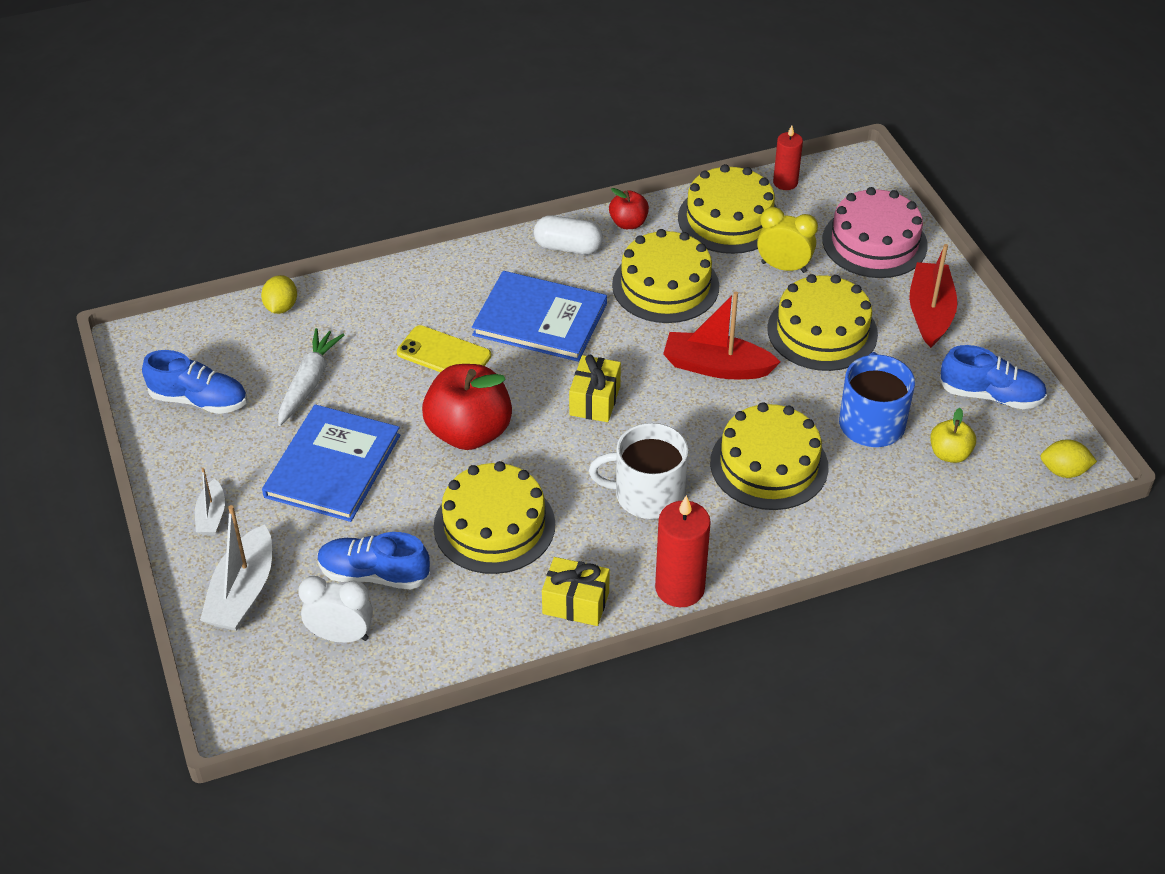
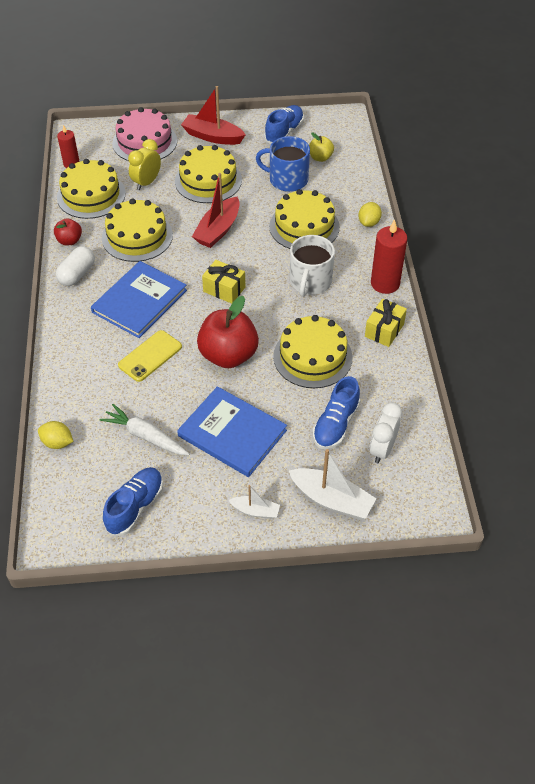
camera: 75 degrees left, 5 degrees up
yellow lemon [1040,439,1097,478] -> yellow lemon moved to [358,202,382,227]

